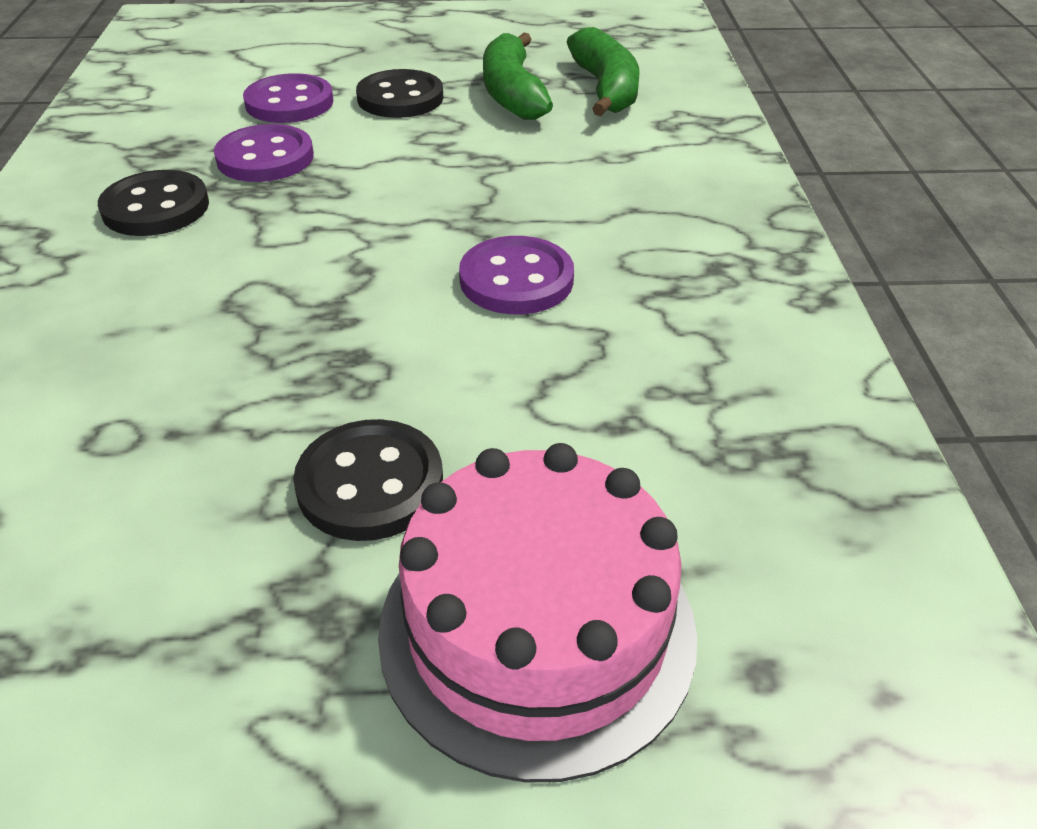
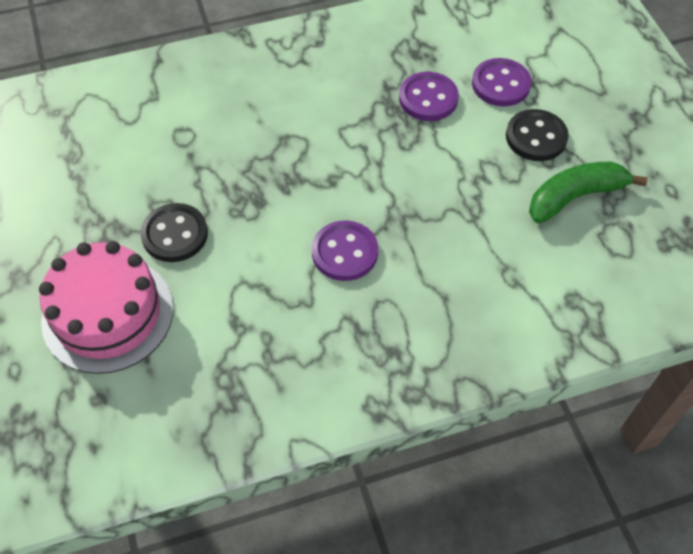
camera: 75 degrees right, 15 degrees up
black button [98,170,209,236] -> none
green banana [567,27,640,116] -> none

